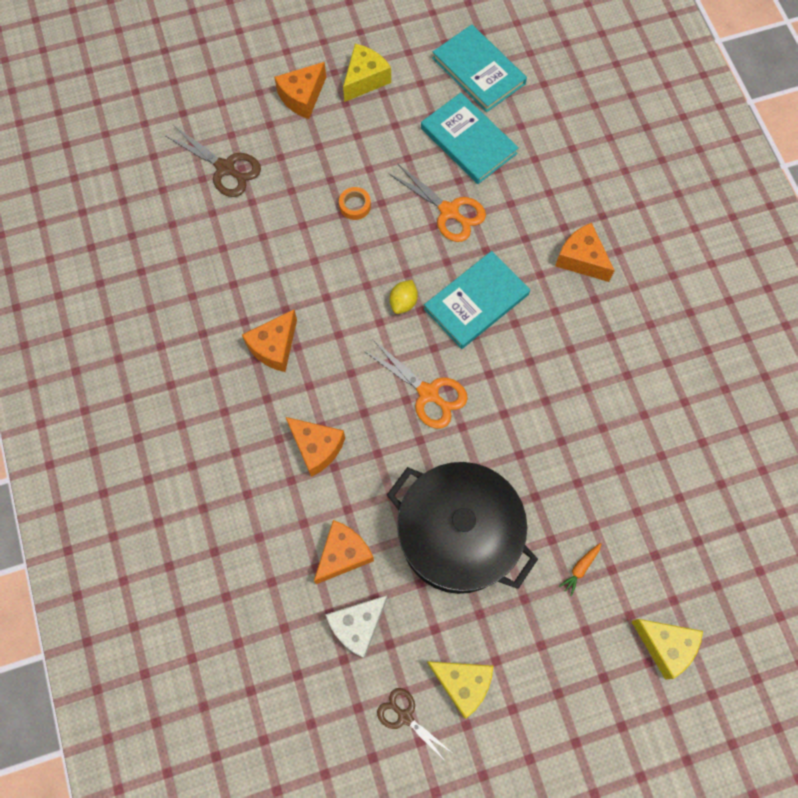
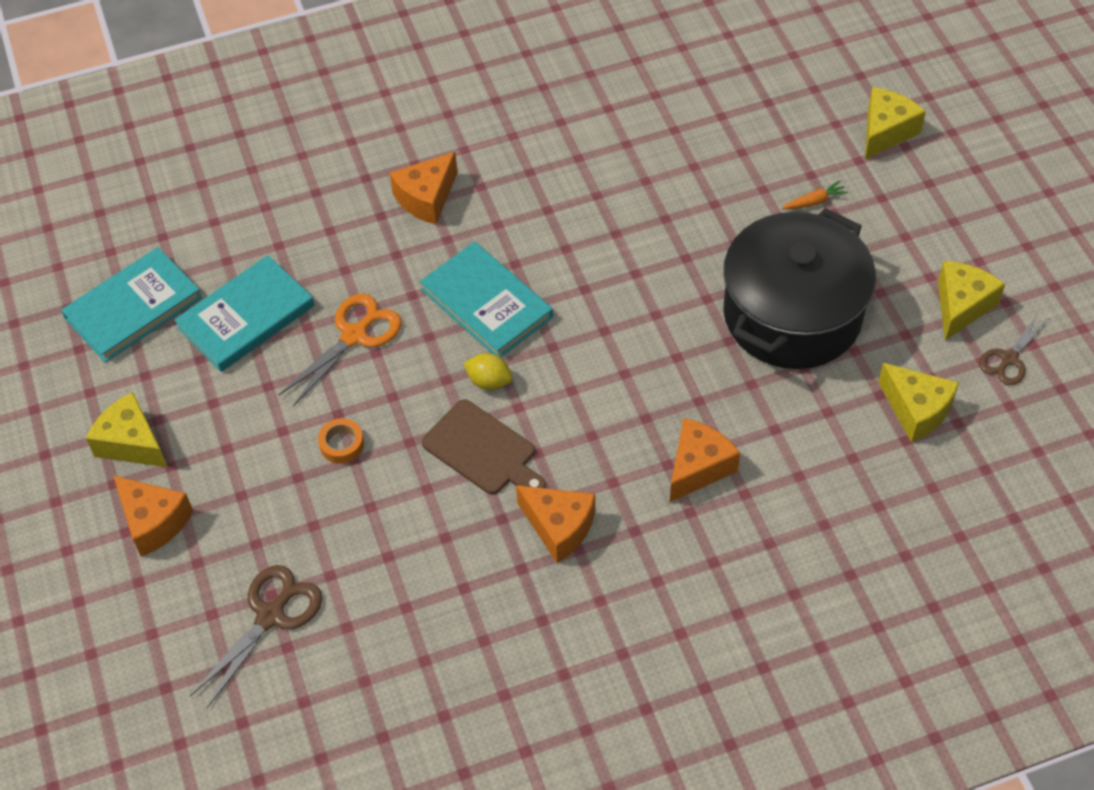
camera: 90 degrees left, 15 degrees down
orange cheese [314,520,374,584] -> none
white cheese [325,595,388,659] -> yellow cheese [878,363,959,442]
orange scissors [363,340,468,429] -> none
orange carrot [559,543,601,596] -> orange carrot turned 60 degrees counterclockwise [782,180,848,209]
none -> brown cutting board [422,399,546,495]

